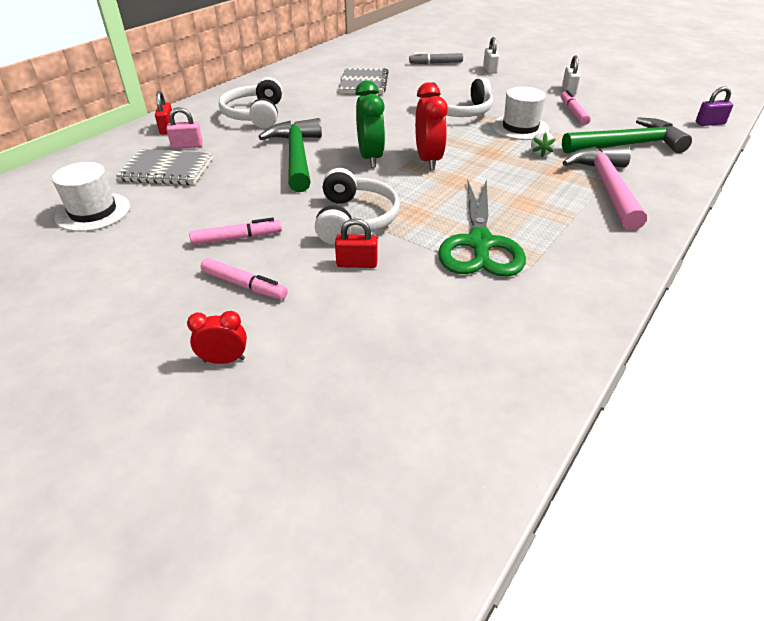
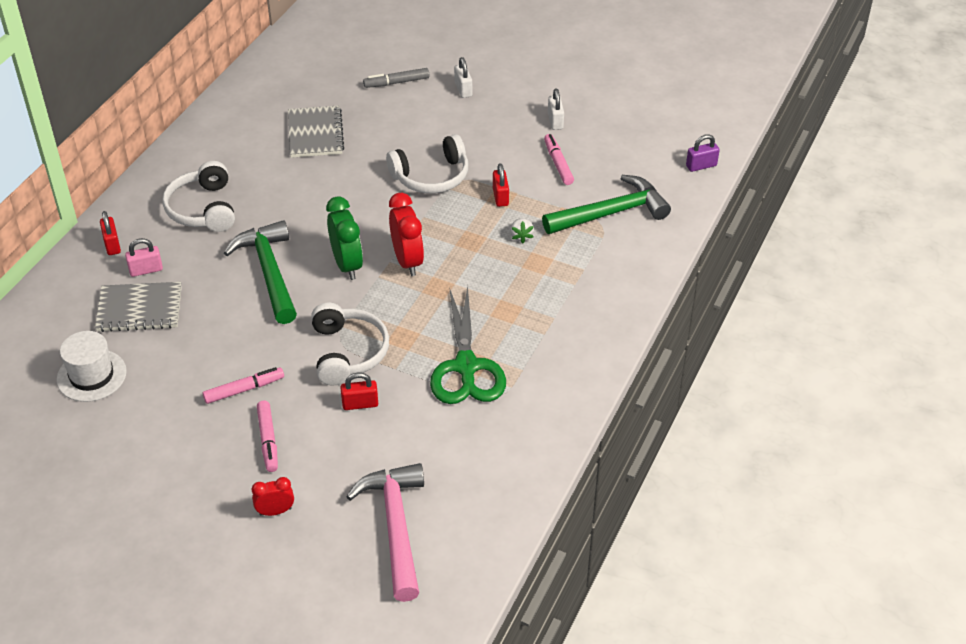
camera: 10 degrees left, 5 degrees up
pink marker [201,258,288,300] -> pink marker turned 60 degrees clockwise [257,401,278,472]
white hat [492,87,549,140] -> red padlock [493,163,509,207]
pink hammer [562,146,647,230] -> pink hammer moved to [346,463,424,602]

